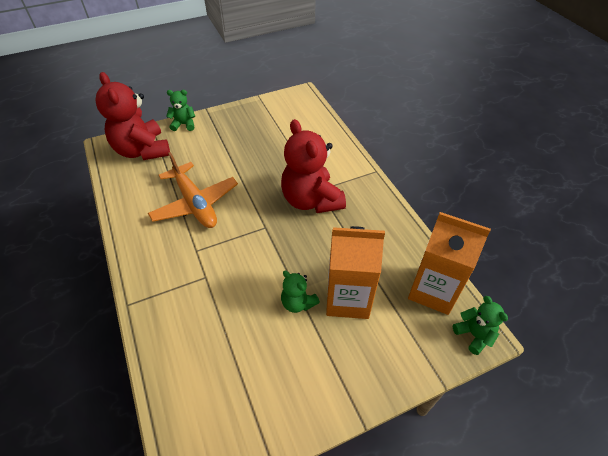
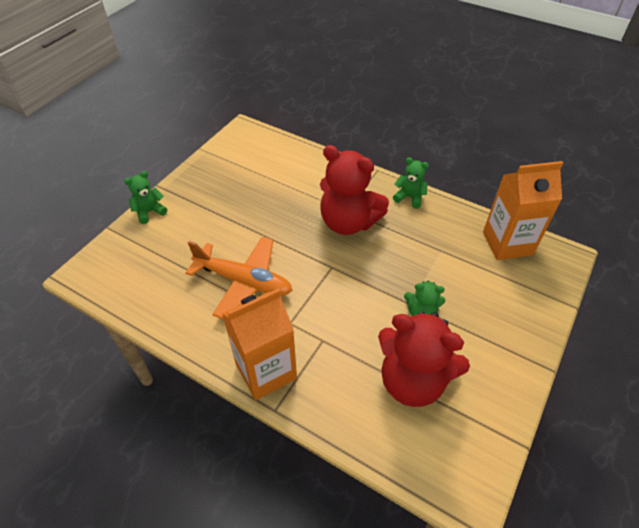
camera: 35 degrees left, 0 degrees up
red teddy bear [95,72,170,160] -> red teddy bear moved to [378,311,470,407]
orange carton [326,226,385,319] -> orange carton moved to [222,289,297,400]
green teddy bear [453,296,508,355] -> green teddy bear moved to [393,157,429,209]

